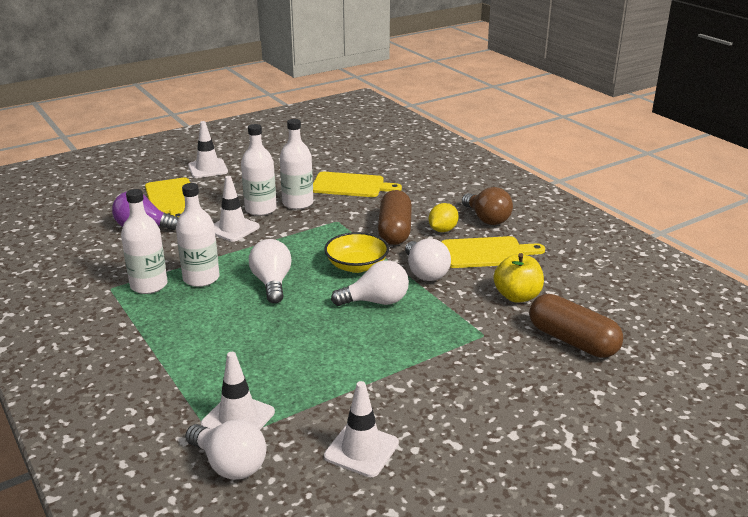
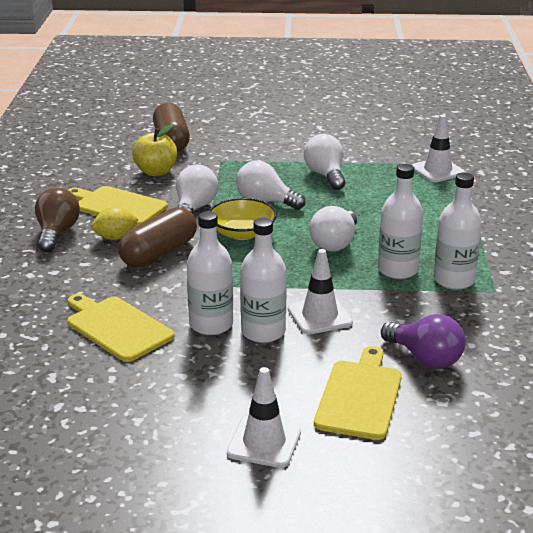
camera: 145 degrees left, 0 degrees up
white light bulb [185,420,266,480] -> white light bulb moved to [304,134,345,190]
white traffic cone [324,381,399,477] -> none

